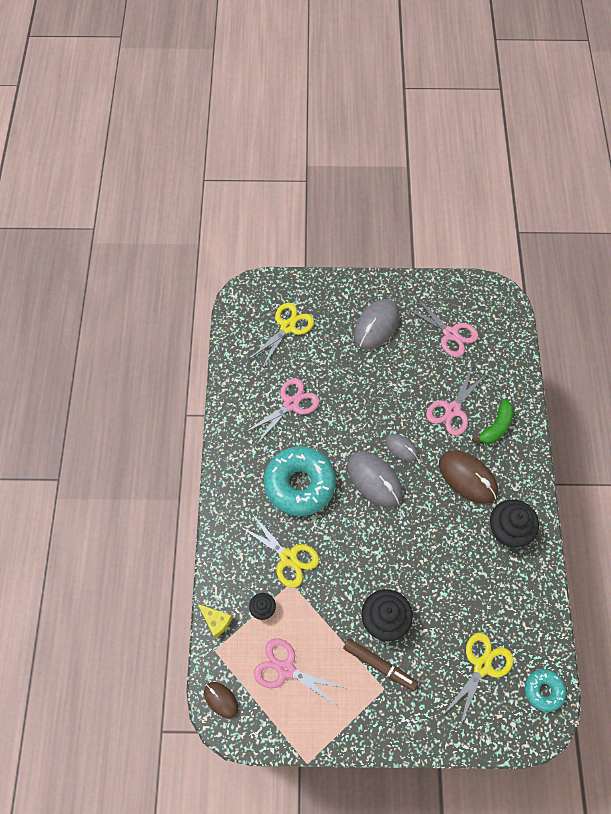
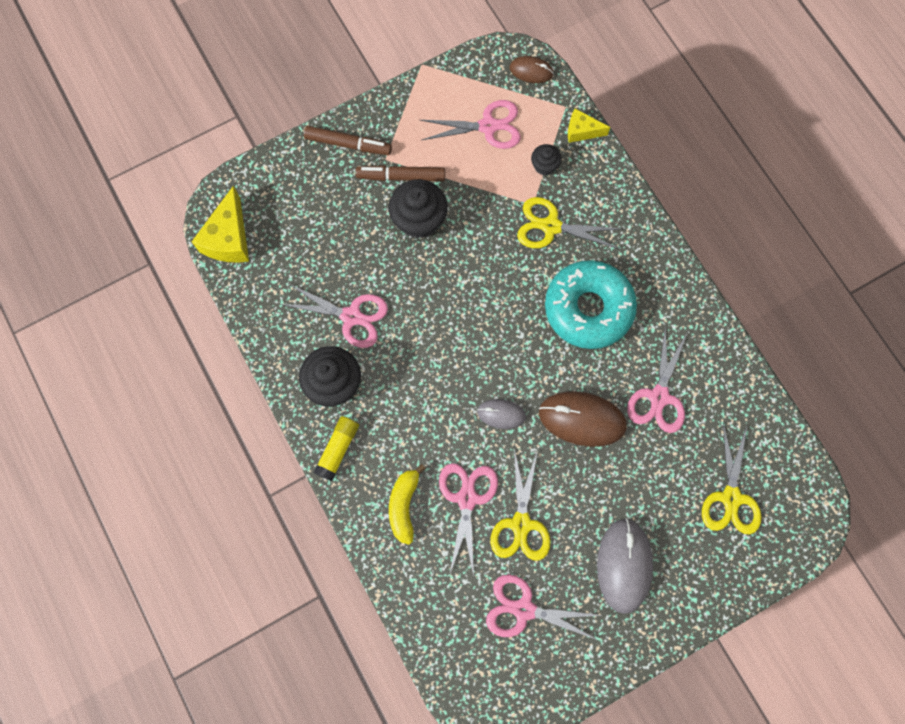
camera: 150 degrees right, 10 degrees up
grey mouse [347,451,403,507] -> none
brown mouse [439,450,498,504] -> brown mouse moved to [539,391,627,447]
yellow scissors [444,633,514,726] -> yellow scissors moved to [490,449,551,561]
green banana [472,400,514,444] -> yellow banana [389,464,426,545]
turquoise donut [525,669,566,712] -> yellow cheese [192,186,249,263]
none -> pink scissors [280,284,388,348]
none -> brown marker [304,126,392,155]
none -> yellow glue stick [314,416,359,481]

